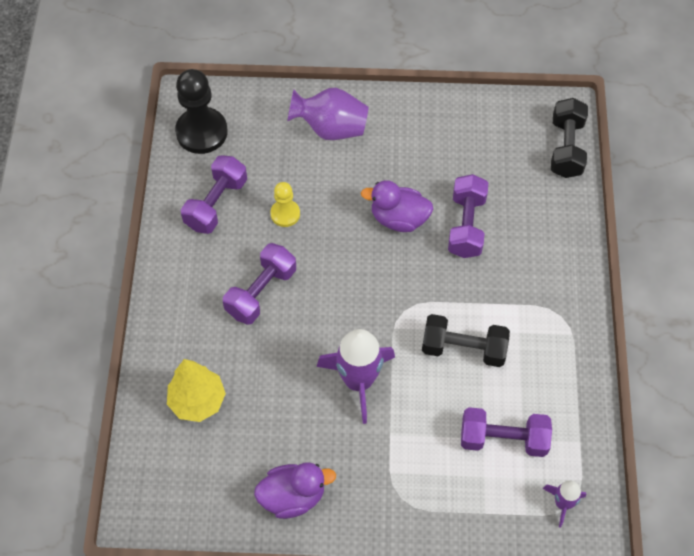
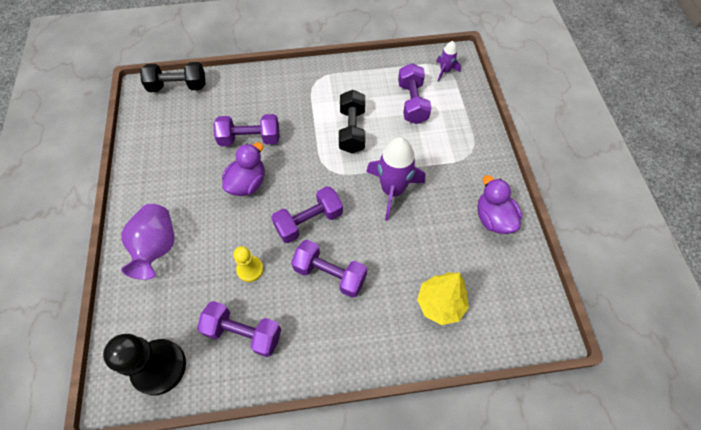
camera: 100 degrees left, 0 degrees up
purple duck [361,180,433,232] -> purple duck turned 150 degrees counterclockwise [222,142,265,196]
none -> purple dumbbell [271,186,343,243]

